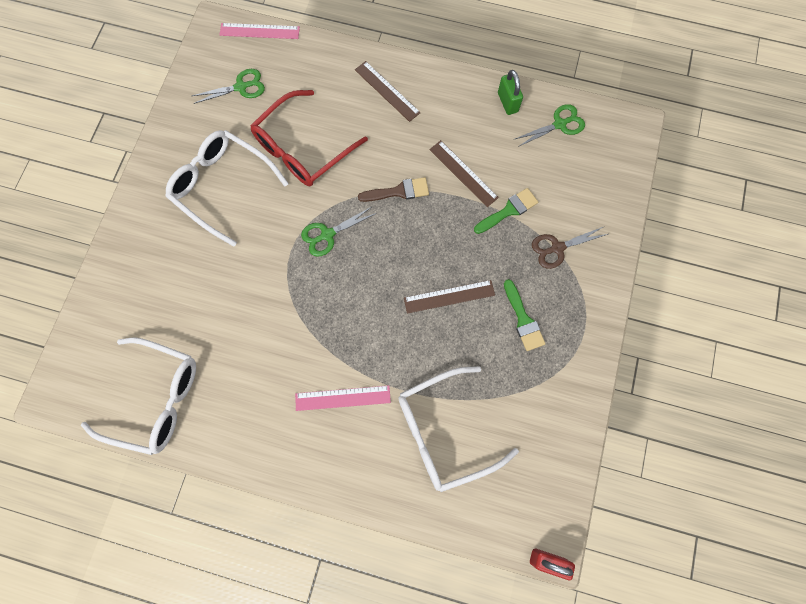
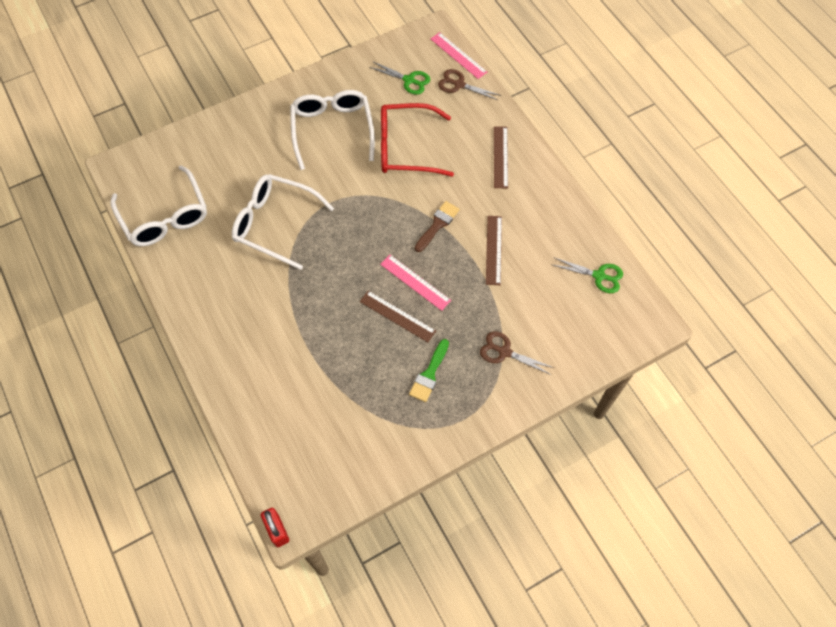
camera: 45 degrees right, 10 degrees down
pink ruler [295,385,391,411] -> pink ruler moved to [380,255,451,311]
green scissors [301,207,376,257] -> none
brown brush [358,177,429,202] -> brown brush turned 90 degrees counterclockwise [415,201,460,252]
white glasses [398,366,519,492] -> white glasses moved to [232,174,334,270]
green brush [474,188,538,234] -> none
green padlock [498,70,523,115] -> none
none -> brown scissors [438,69,501,101]

